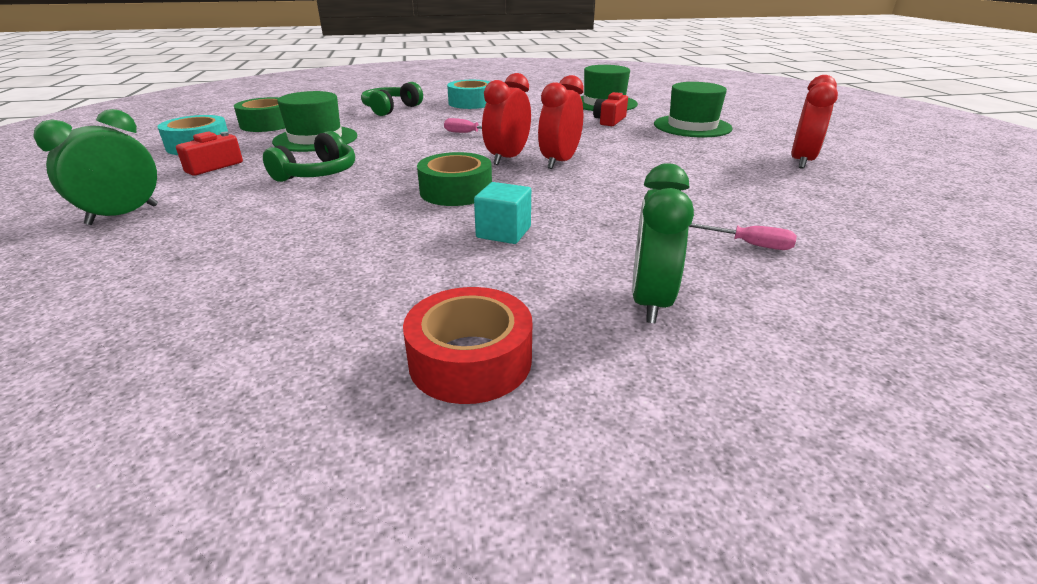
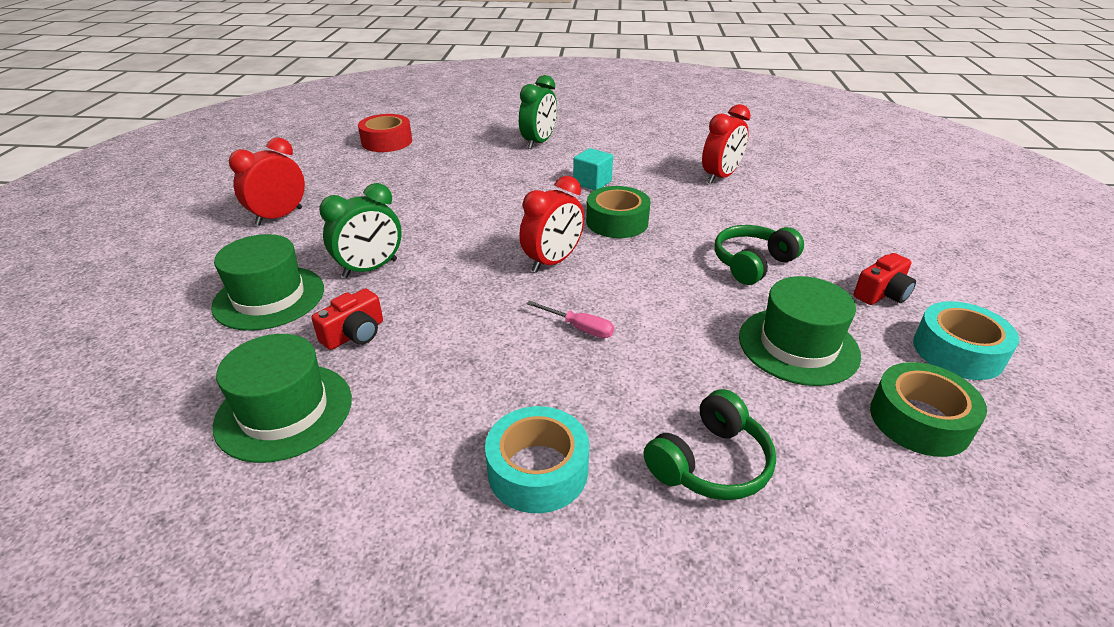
camera: 165 degrees left, 5 degrees up
green clock [33,109,158,225] -> green clock moved to [319,183,402,278]
red tape [403,287,532,404] -> red tape moved to [358,114,412,152]
red clock [538,75,584,169] -> red clock moved to [702,104,751,184]
pink screwdriver [689,223,797,250] -> none

